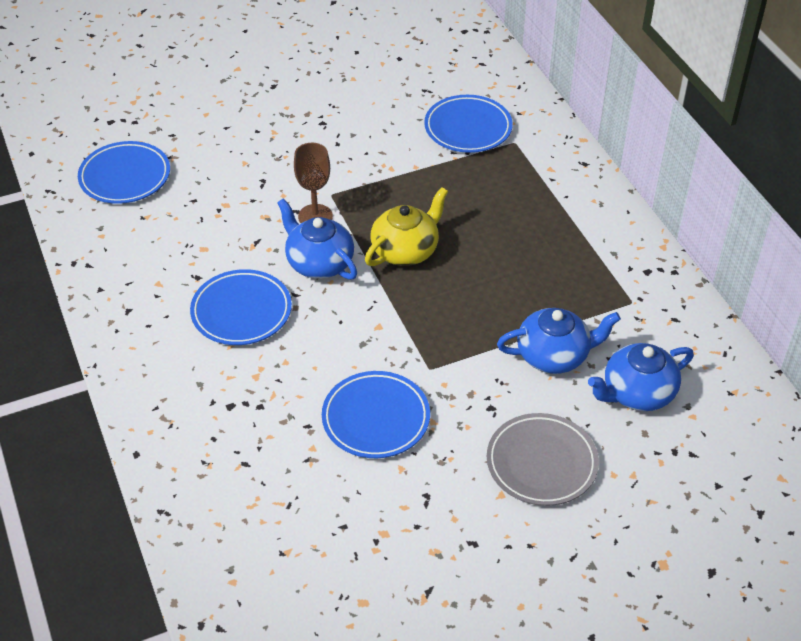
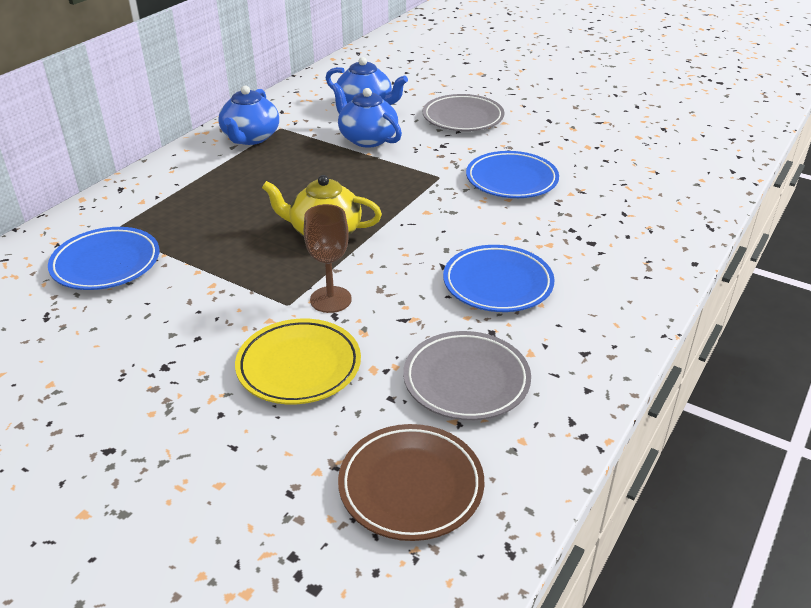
camera: 125 degrees left, 10 degrees down
blue plate [78,141,170,204] -> brown plate [338,424,484,541]
blue teapot [277,198,357,280] -> blue teapot moved to [218,86,279,145]
none -> yellow plate [235,319,361,404]
none -> grey plate [403,331,531,420]

